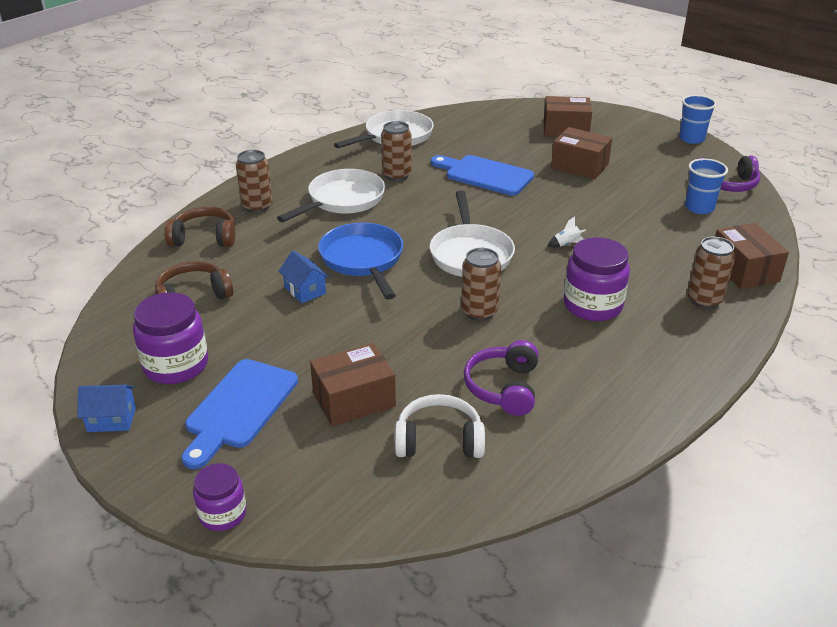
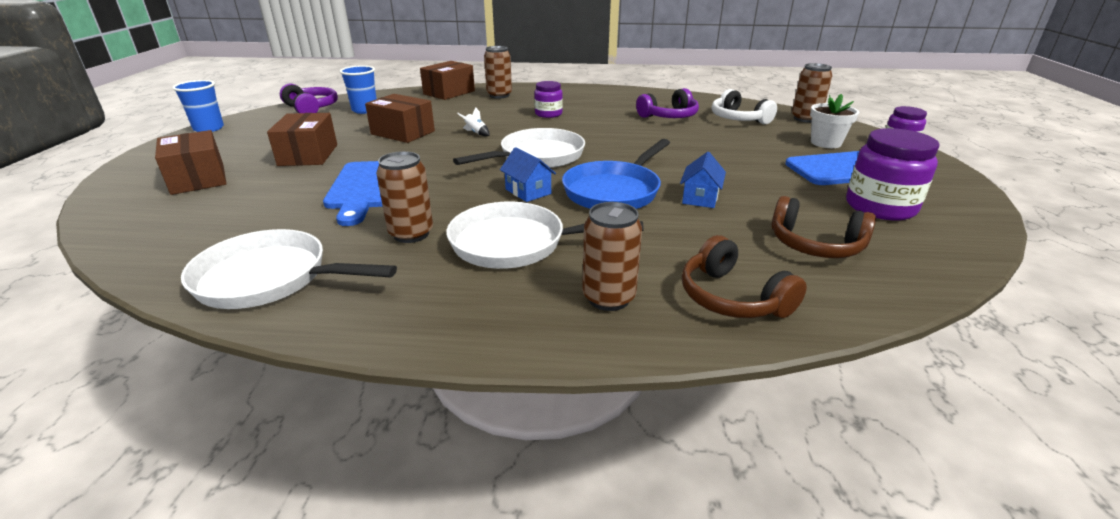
camera: 125 degrees left, 5 degrees down
blue house [78,385,136,432] -> blue house moved to [500,147,556,202]
brown box [310,343,396,427] -> brown box moved to [365,94,435,143]
brown can [461,248,501,321] -> brown can moved to [792,63,832,123]
purple jar [564,237,630,321] -> purple jar [534,81,563,118], size x0.61
none -> white flower pot [810,94,859,148]

